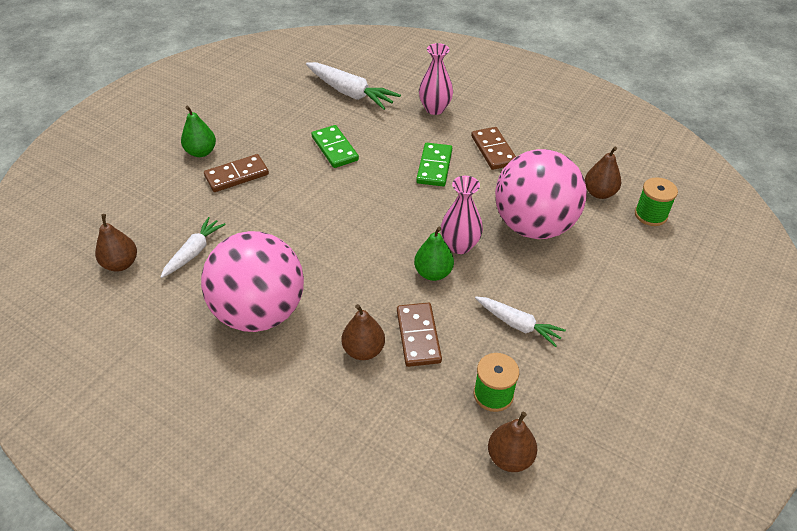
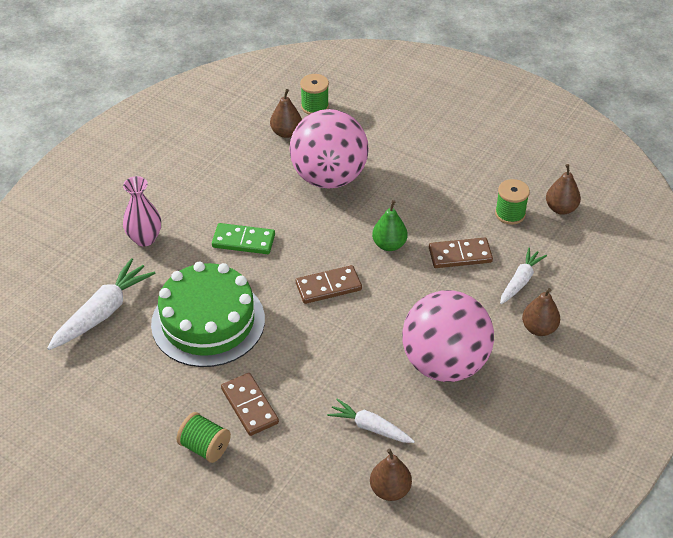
camera: 90 degrees left, 0 degrees up
green pear [181,106,216,157] -> green spool [176,412,231,463]
green domino [311,125,359,168] -> green cake [151,262,265,367]
brown pear [342,304,385,360] -> brown pear moved to [522,288,560,336]
pink vase [441,176,483,254] -> none
brown domino [471,127,516,170] -> brown domino moved to [296,265,362,304]
white carrot [475,297,566,347] -> white carrot moved to [500,248,547,304]

